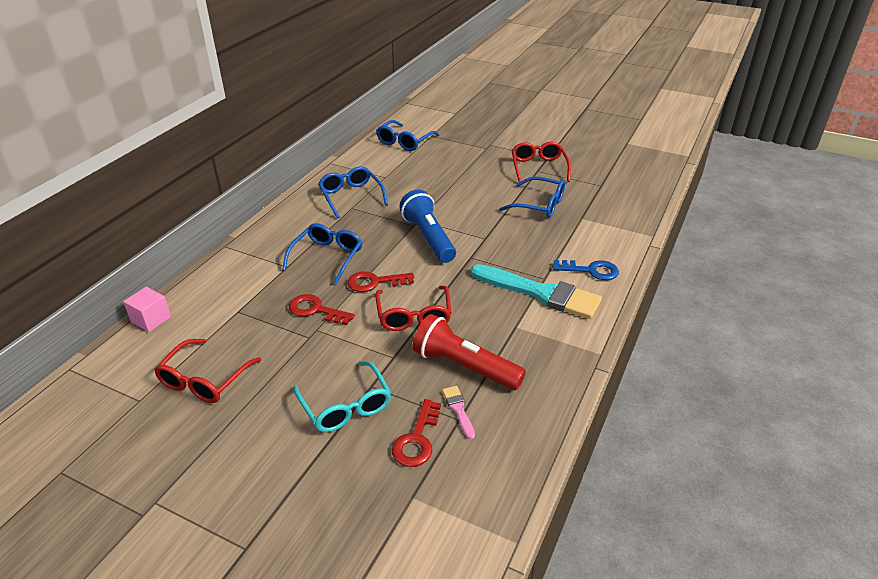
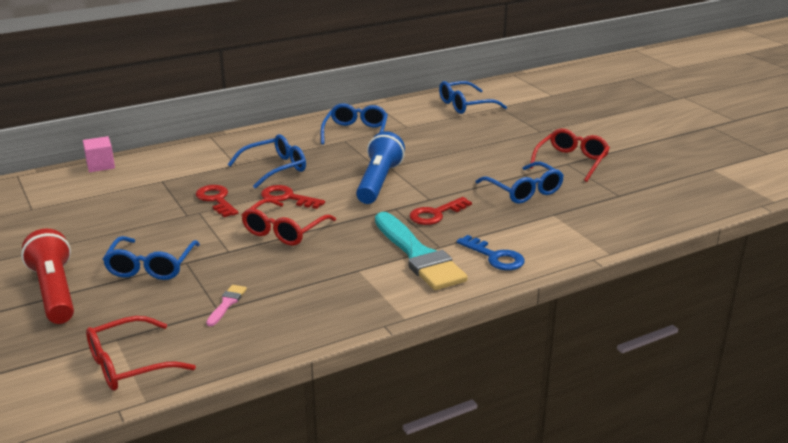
camera: 35 degrees right, 10 degrees down
red glasses [154,339,261,403] -> red glasses moved to [86,316,196,391]
turquoise glasses [293,361,391,432] -> blue glasses [103,236,200,280]
red key [392,399,441,467] -> red key moved to [409,197,472,225]
red flashlight [413,314,526,390] -> red flashlight moved to [21,229,74,324]

